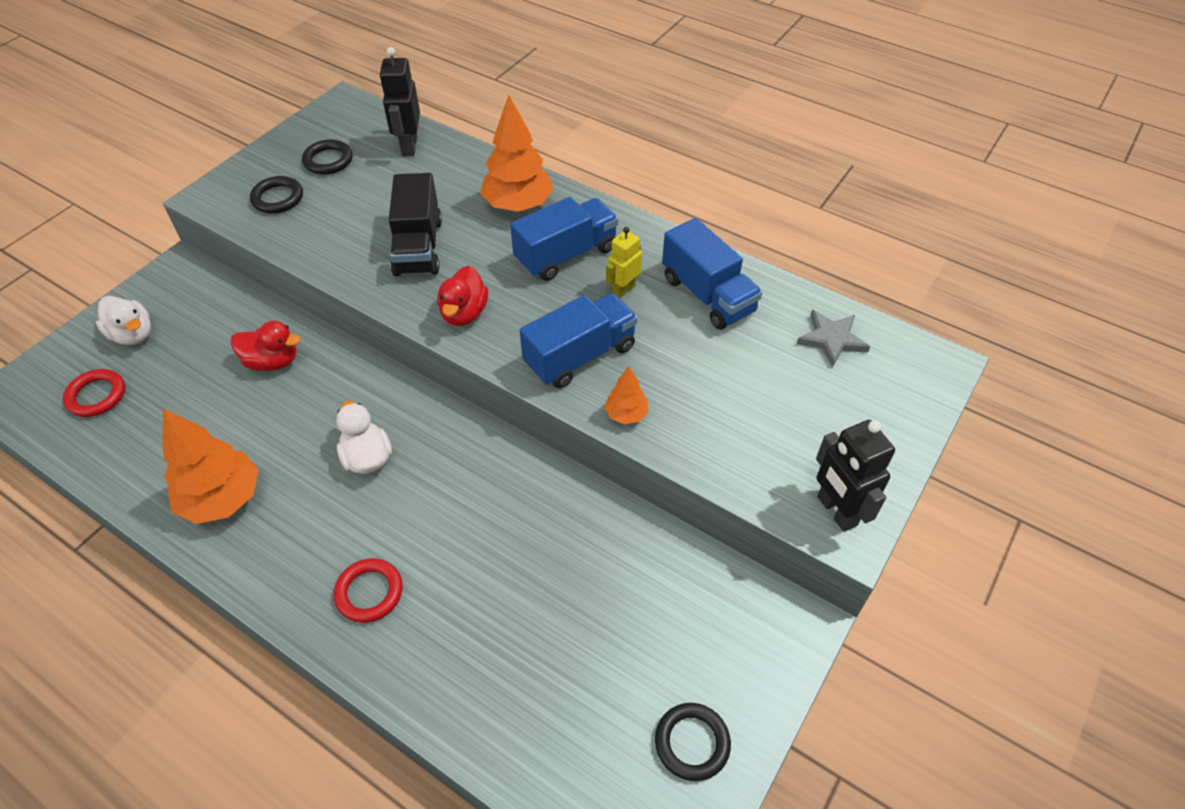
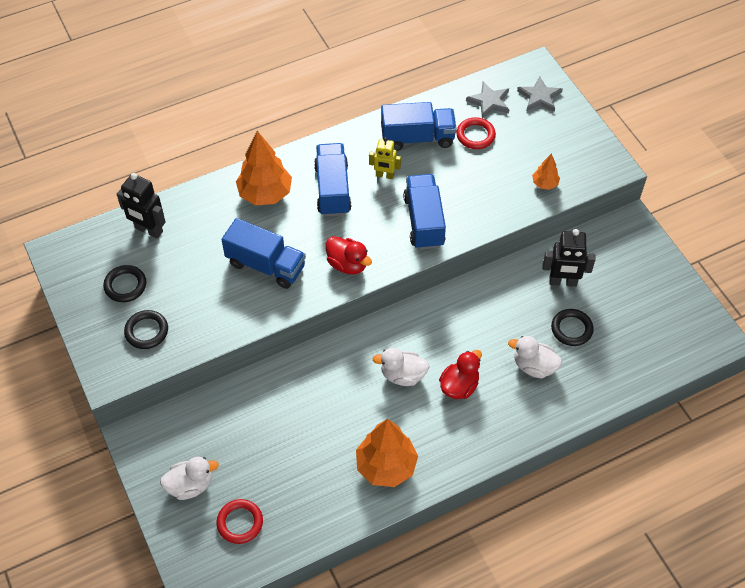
camera: 60 degrees left, 5 degrees up
red duck [231,321,301,371] -> red duck moved to [439,350,482,399]
red ring [334,558,403,623] -> red ring moved to [456,117,496,149]
black truck [389,173,442,276] -> blue truck [221,218,306,289]
orange tree [604,366,648,424] -> orange tree moved to [532,153,560,190]
yellow robot [606,227,642,299] -> yellow robot turned 60 degrees counterclockwise [369,137,401,179]
black ring [655,703,731,781] -> black ring moved to [551,309,594,346]
black robot [816,420,895,532] -> black robot moved to [542,229,596,287]
none -> white duck [508,336,562,378]
none -> grey star [517,76,563,112]

